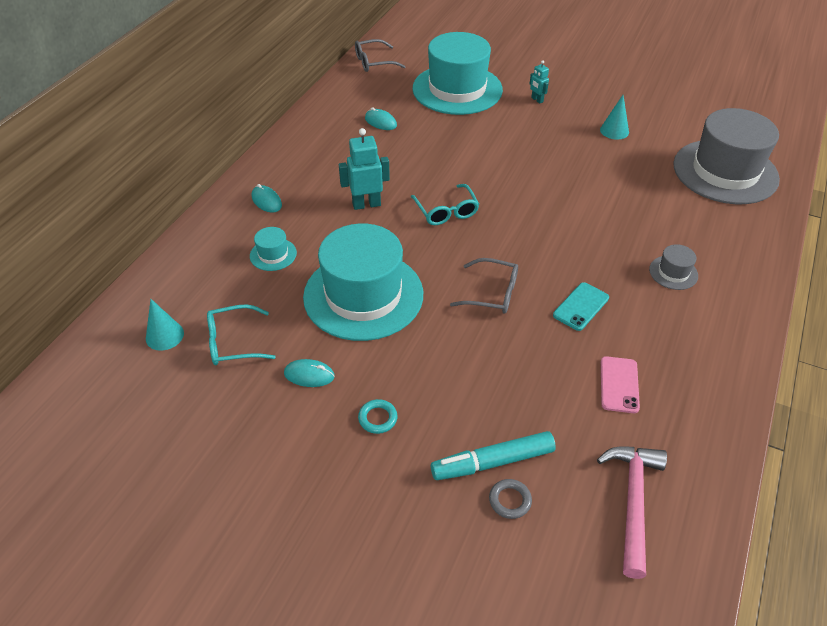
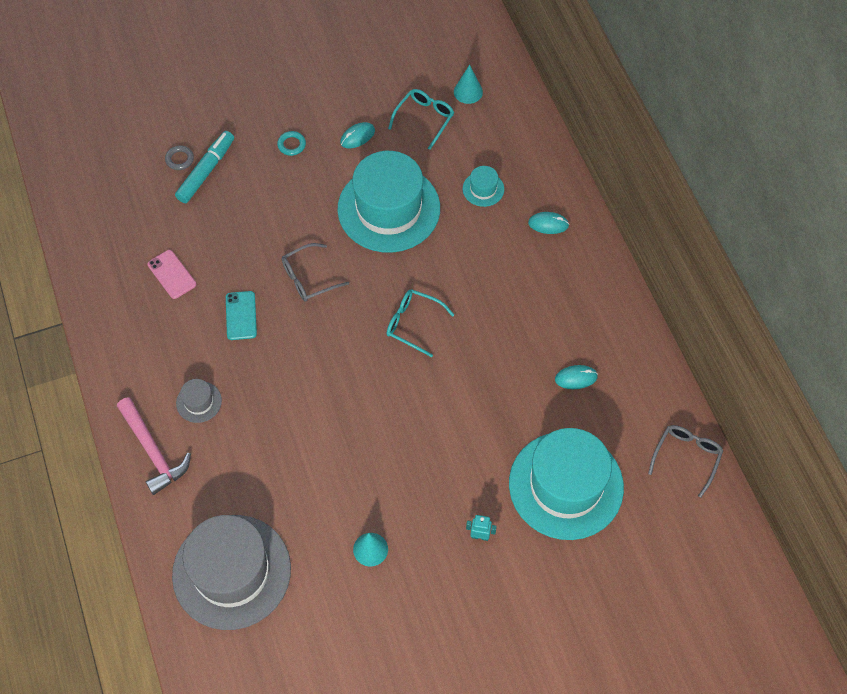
camera: 135 degrees right, 15 degrees up
turquoise robot [339,128,390,210] -> none
pink hammer [597,446,667,579] -> pink hammer moved to [117,397,191,495]

